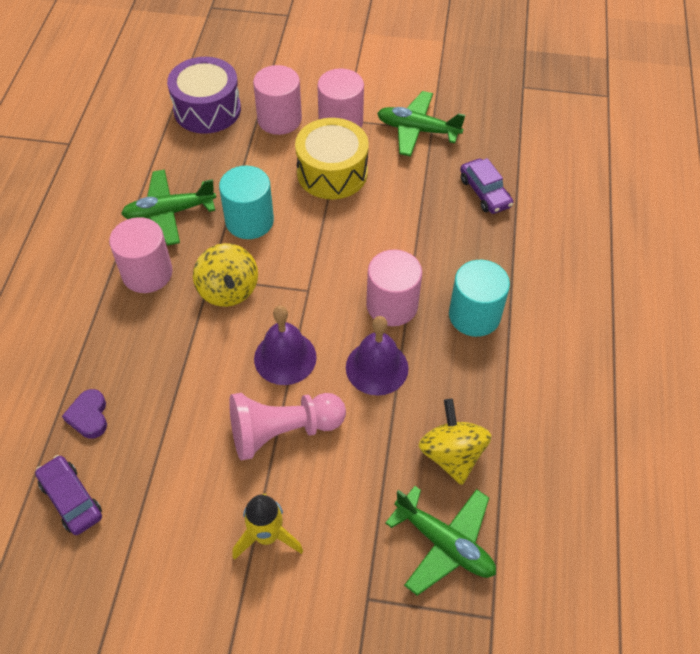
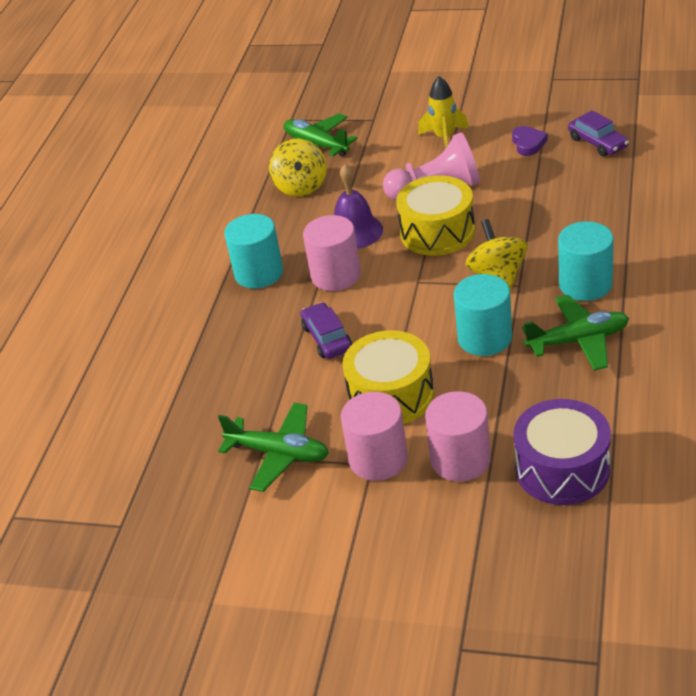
camera: 170 degrees left, 15 degrees down
purple heart [62,389,107,439] -> purple heart moved to [512,126,548,156]
pink cylinder [109,217,173,293] -> turquoise cylinder [558,221,614,301]
purple bell [254,306,317,385] -> yellow drum [396,175,475,256]
purple car [460,158,513,214] -> purple car moved to [301,302,352,359]

